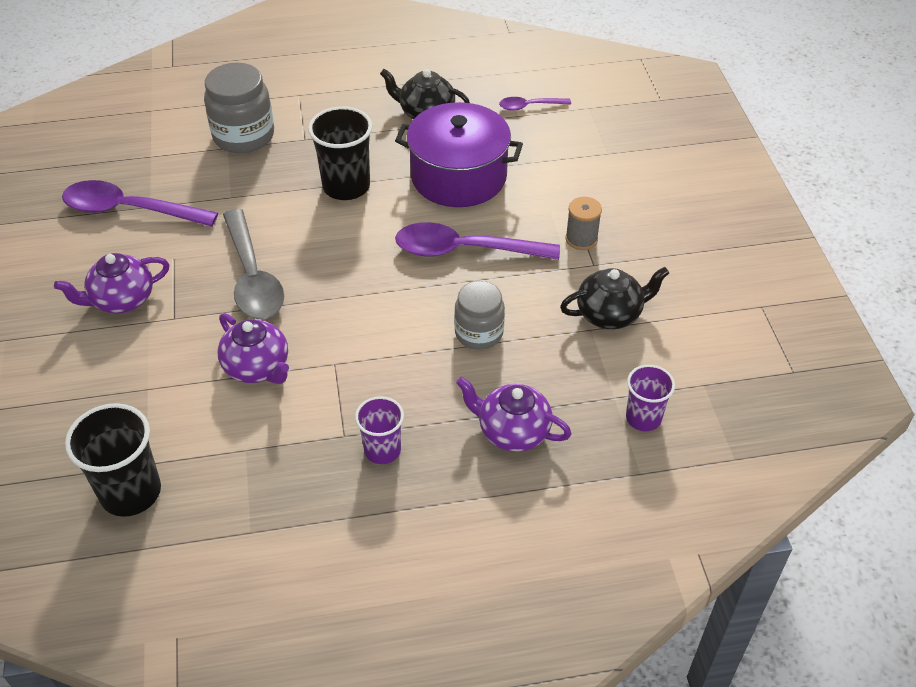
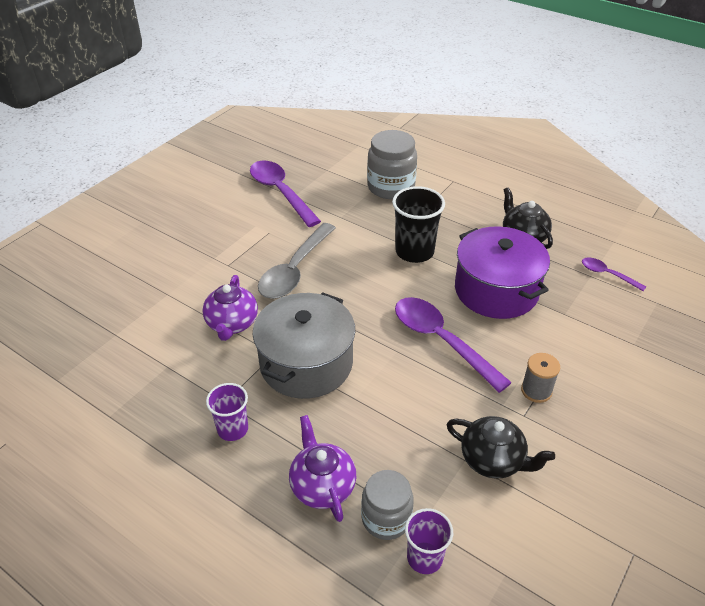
camera: 45 degrees right, 5 degrees down
purple teapot [54,253,169,314] -> none
black cup [65,403,161,517] -> none
grey jar [454,281,505,350] -> grey jar moved to [361,470,414,540]
none -> grey pot [253,292,355,399]

